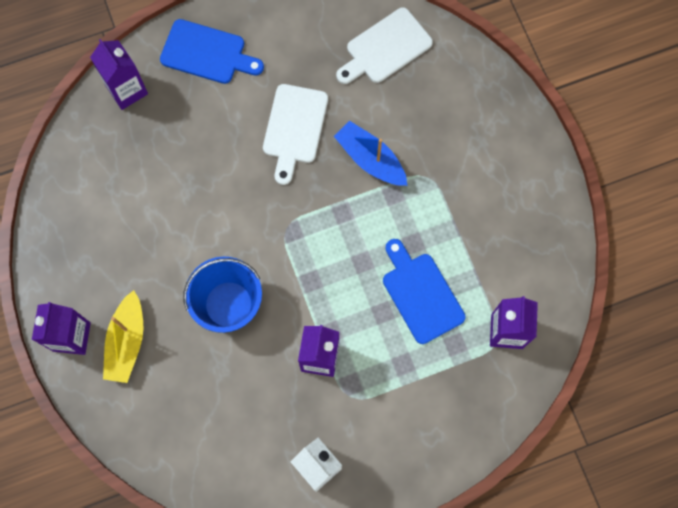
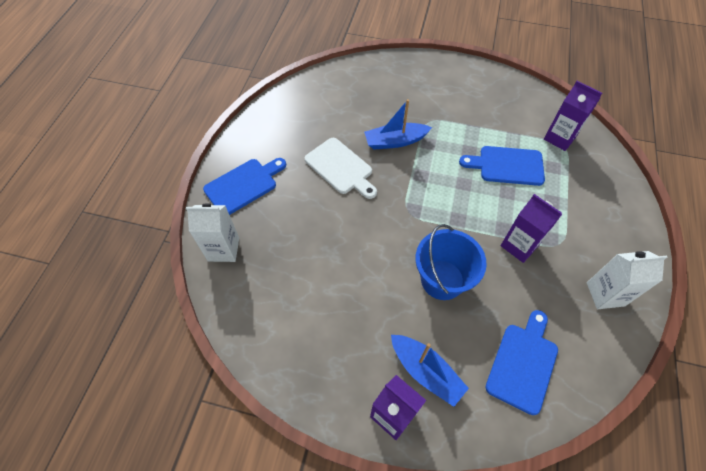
camera: 55 degrees left, 15 degrees down
purple carton [90,39,148,110] -> white carton [186,203,239,262]
yellow boat [103,290,143,383] -> blue boat [391,335,469,407]
white cutting board [336,7,433,84] -> none
none -> blue cutting board [485,310,558,415]

